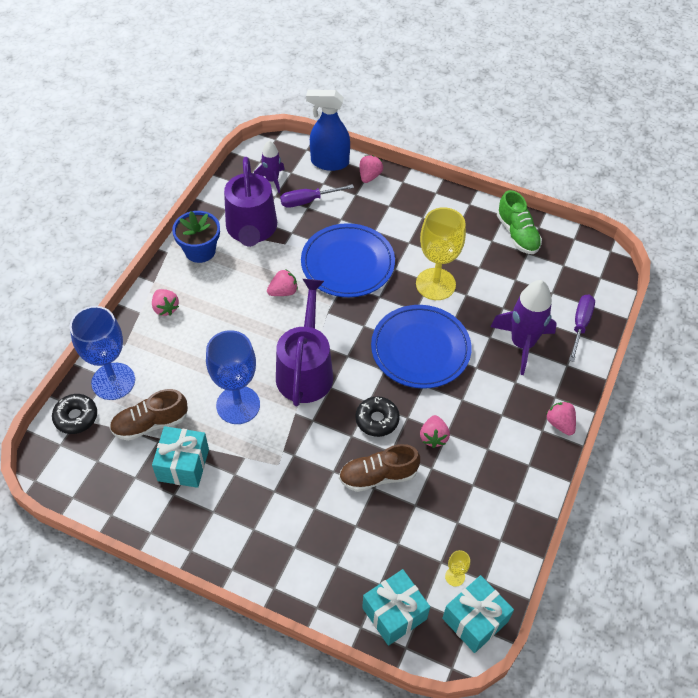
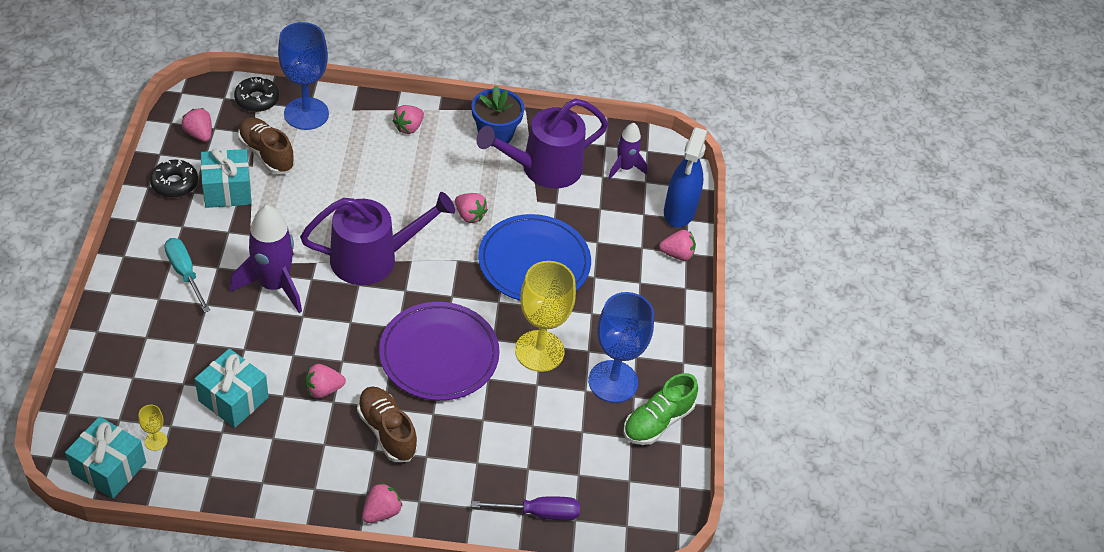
camera: 65 degrees right, 5 degrees down
blue goblet [206,330,260,424] -> blue goblet moved to [588,292,654,403]
purple screwdriver [280,184,354,208] -> none
blue spray bottle [306,90,350,171] -> blue spray bottle turned 150 degrees counterclockwise [664,127,708,227]
brown shoe [339,444,420,492] -> brown shoe moved to [357,386,418,462]
black donut [355,396,400,437] -> black donut moved to [150,159,198,198]
turquoise gift [362,569,430,646] -> turquoise gift moved to [195,348,269,428]
blue plate [371,305,472,389] -> purple plate [379,302,500,401]
purple rocket [491,280,557,375] -> purple rocket moved to [230,205,302,313]
none -> turquoise screwdriver [164,238,210,313]
none -> pink strawberry [181,108,212,142]

